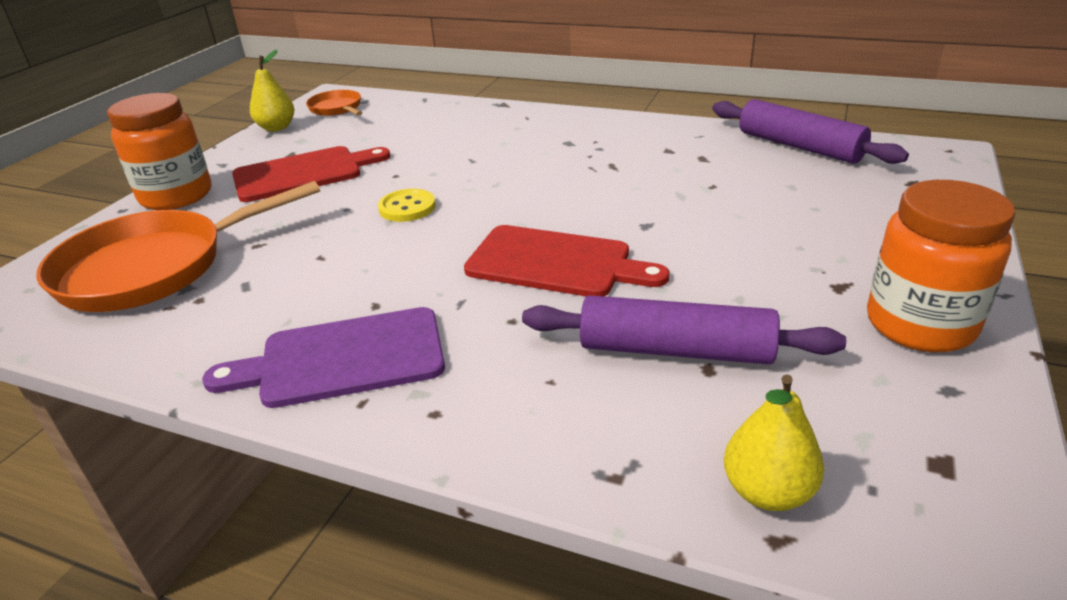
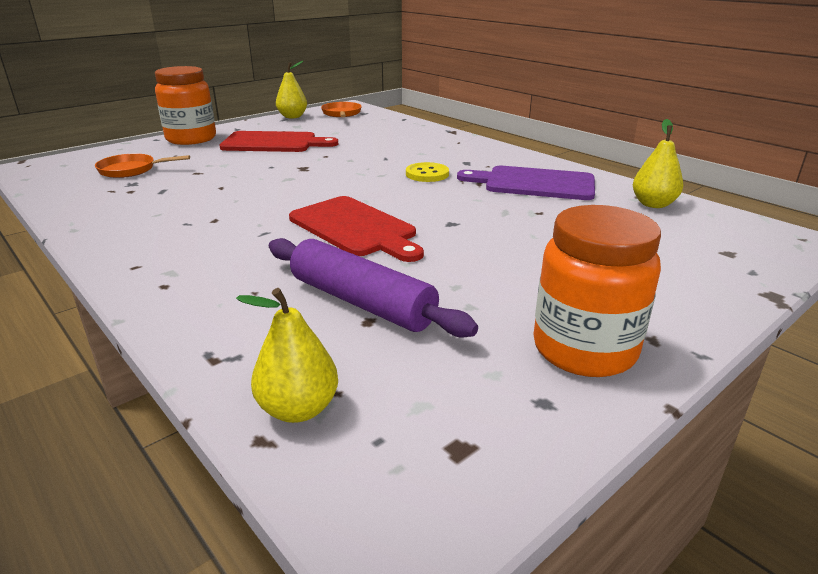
camera: 25 degrees right, 5 degrees down
orange pan [36,181,320,312] -> orange pan [95,153,190,178], size x0.49
purple cutting board [202,307,445,408] -> purple cutting board moved to [457,166,595,200]
yellow button [378,189,436,222] -> yellow button moved to [406,162,449,182]
purple rolling pin [712,99,909,164] -> yellow pear [633,119,683,208]

